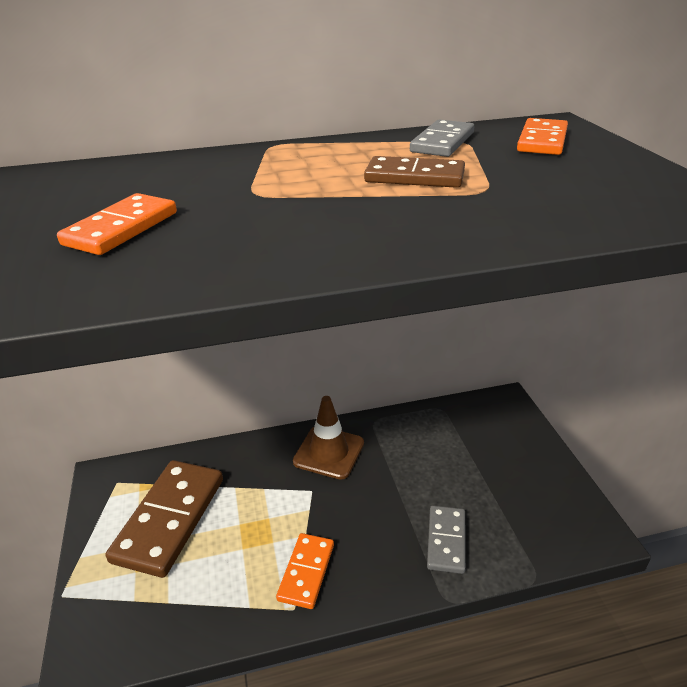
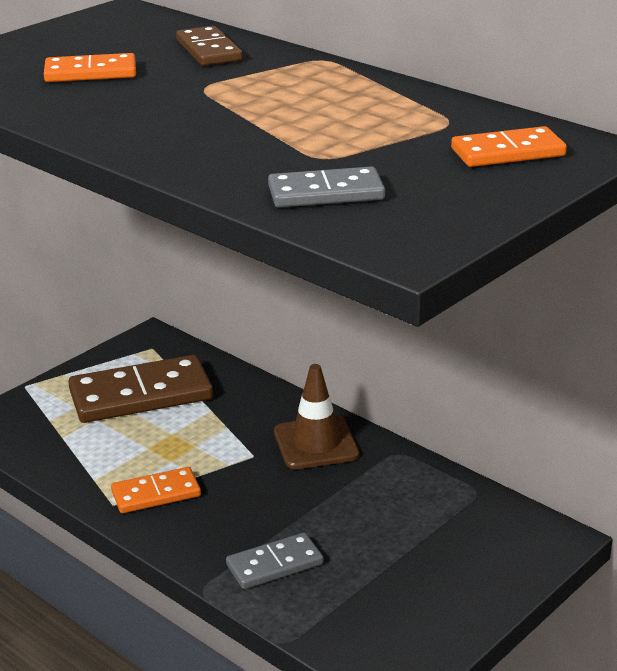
camera: 55 degrees right, 5 degrees down
brown domino [364,156,465,188] -> brown domino moved to [176,26,243,66]
grey domino [410,120,474,157] -> grey domino moved to [268,166,385,208]

